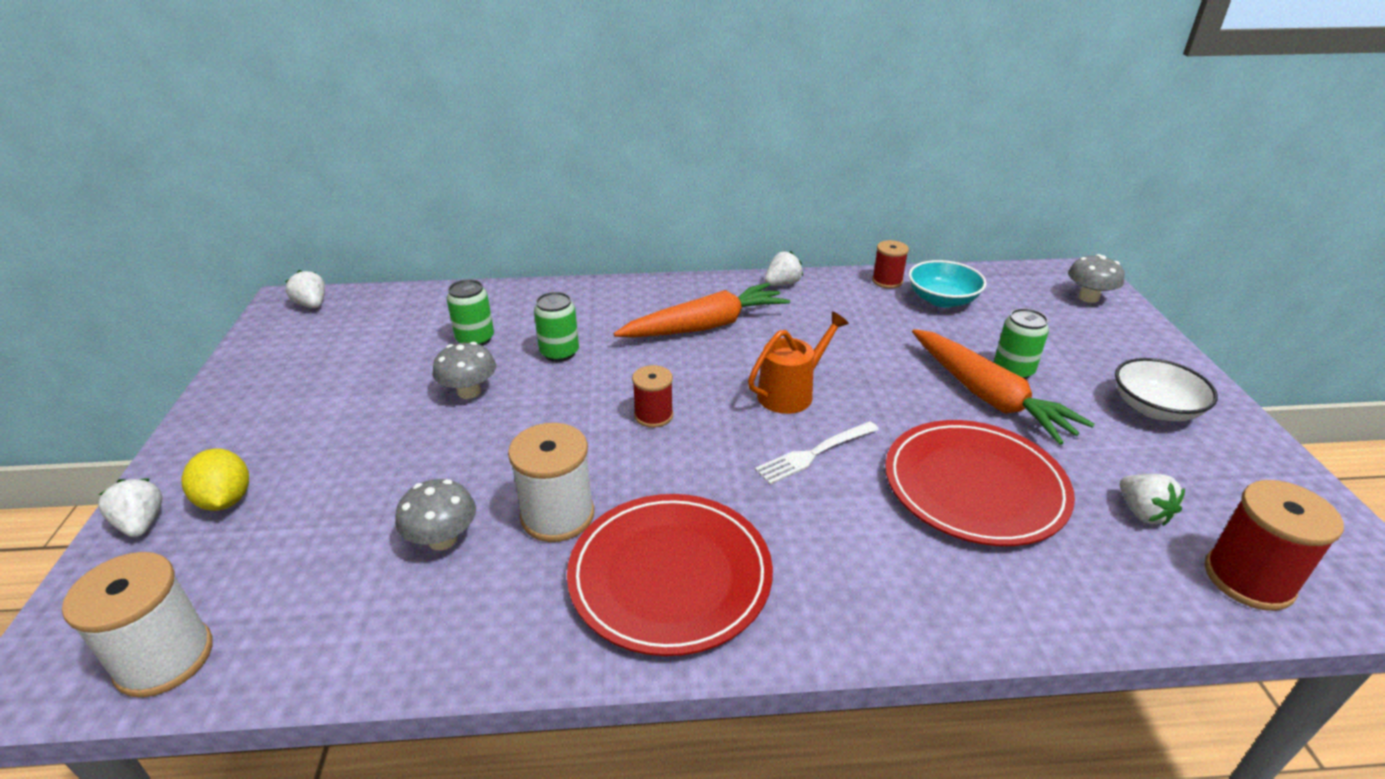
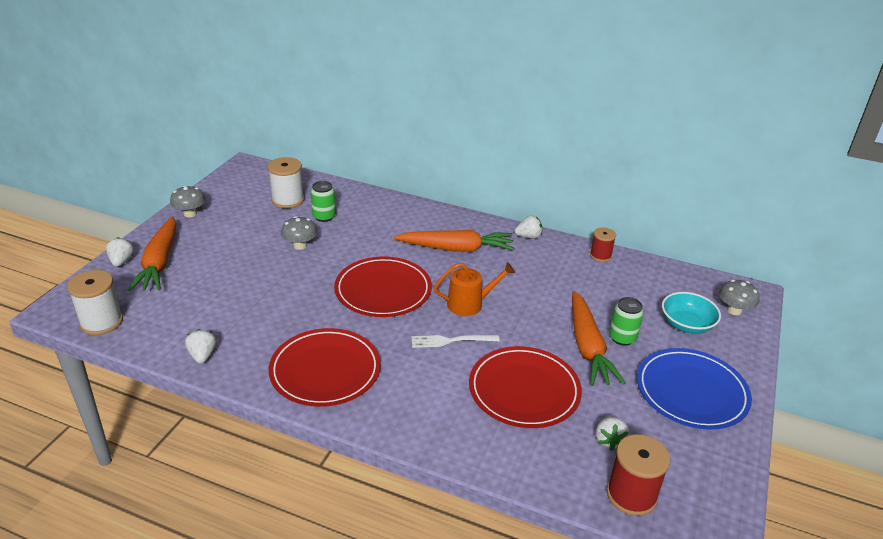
camera: 25 degrees right, 0 degrees up
yellow lemon [181,449,249,511] -> orange carrot [128,217,176,291]
white strawberry [285,270,325,308] -> white strawberry moved to [185,329,216,364]
grey mushroom [395,479,476,550] -> grey mushroom moved to [170,185,206,217]
white spool [508,423,594,542] -> white spool moved to [268,157,304,209]
green can [534,292,579,362] -> none
red spool [632,365,673,428] -> red plate [334,256,432,317]
turquoise bowl [908,260,987,308] -> turquoise bowl moved to [662,292,721,334]
white bowl [1115,358,1218,421] -> blue plate [637,348,752,430]

